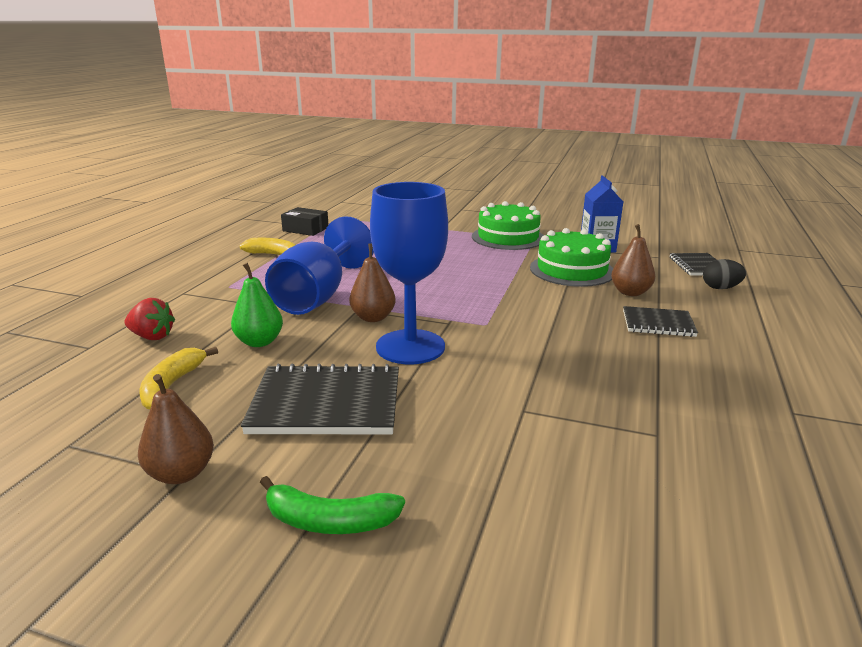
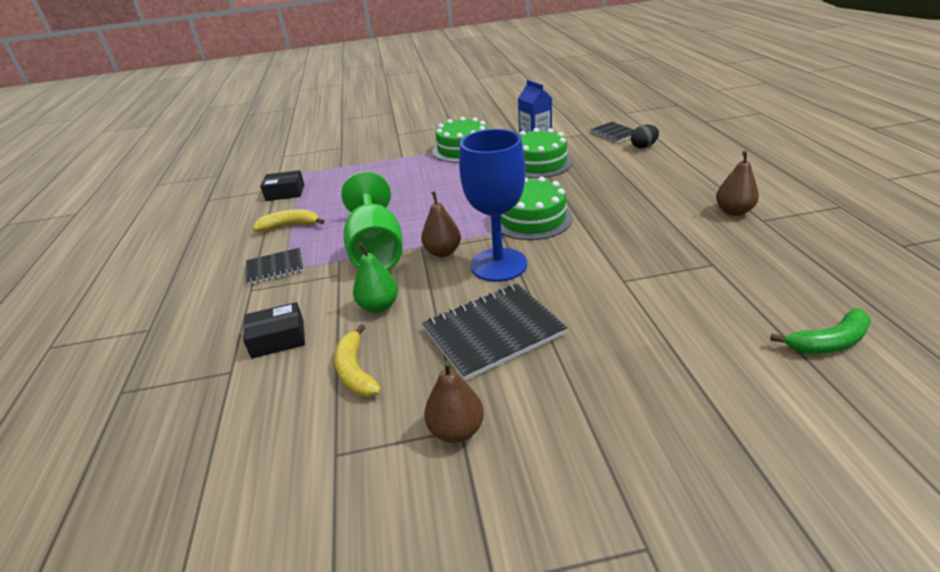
camera: 25 degrees left, 10 degrees up
red strawberry [125,298,175,340] -> black box [243,302,305,359]
green banana [260,476,405,534] -> green banana moved to [770,308,871,354]
blue goblet [265,216,374,315] -> green goblet [341,171,402,270]
brown pear [611,224,655,296] -> brown pear moved to [716,151,759,216]
black notebook [623,306,698,337] -> black notebook moved to [246,248,304,285]
none -> green cake [500,177,573,240]

